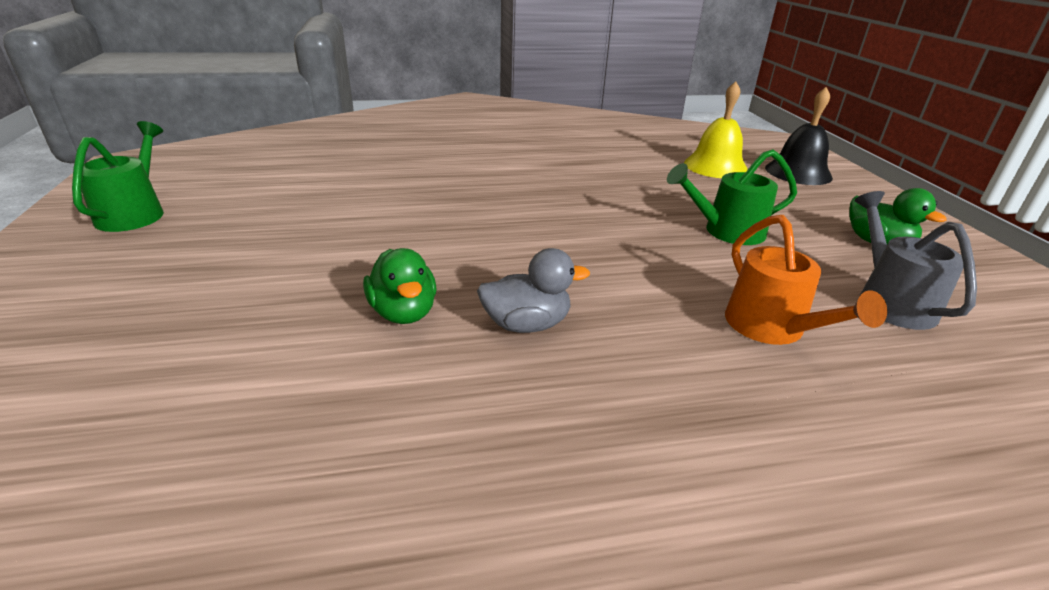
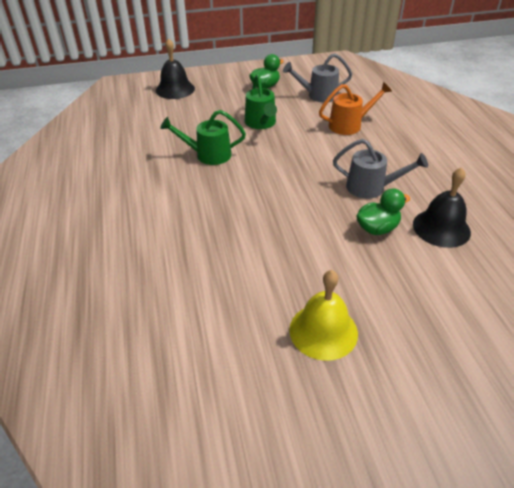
camera: 90 degrees left, 10 degrees up
green watering can [72,121,164,232] -> green watering can moved to [160,110,246,165]
grey duck [477,248,590,333] -> grey watering can [333,139,428,199]
yellow bell [684,81,748,178] -> yellow bell moved to [289,270,358,361]
none -> black bell [413,167,471,248]

